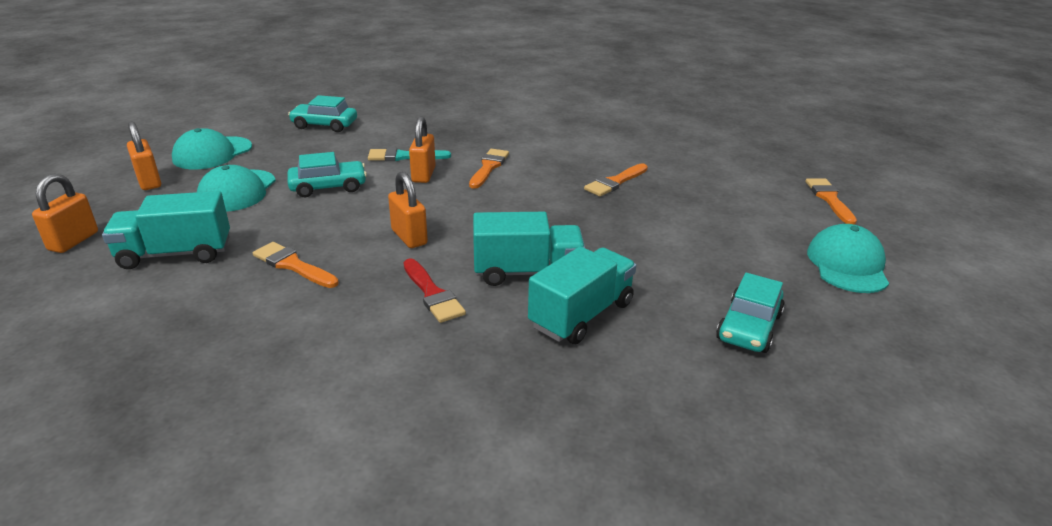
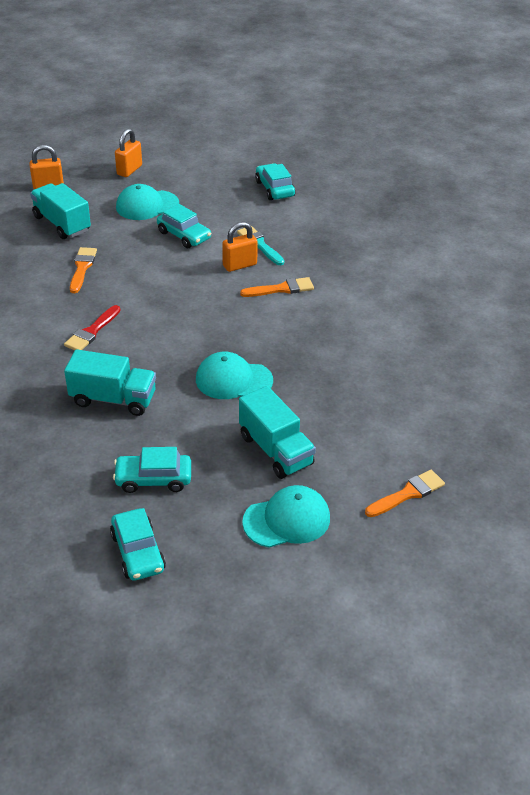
camera: 60 degrees right, 10 degrees up
turquoise cap [172,128,252,169] -> turquoise cap moved to [196,352,273,399]
orange padlock [388,171,428,248] -> none
turquoise truck [473,212,585,286] -> turquoise truck moved to [239,386,316,479]
orange brush [584,163,648,196] -> none
none -> turquoise car [110,508,166,581]

